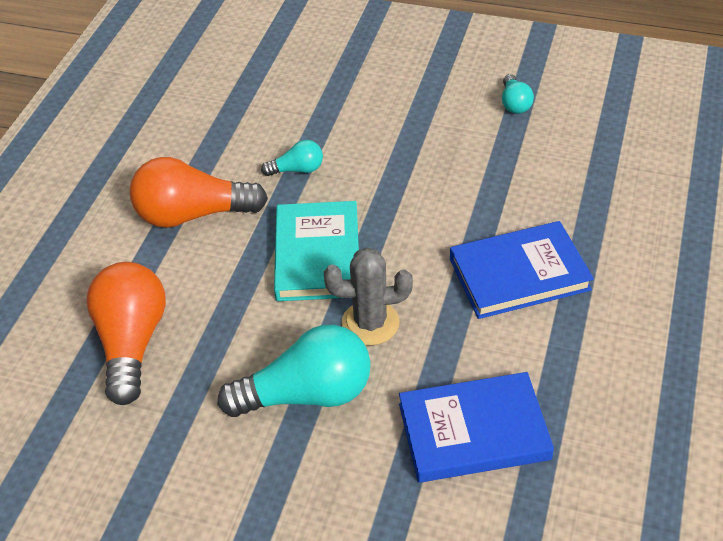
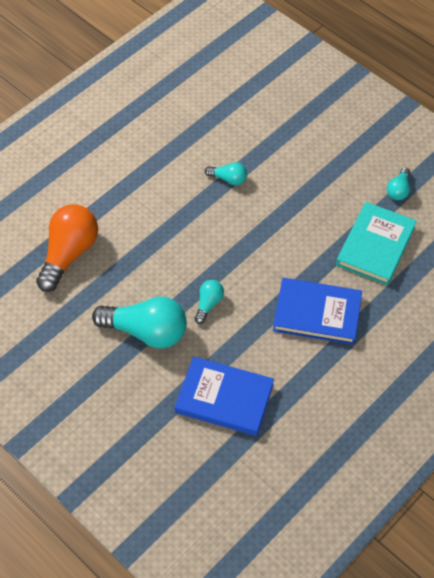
camera: 25 degrees right, 10 degrees up
orange light bulb [130,157,268,228] -> none
turquoise book [274,201,359,301] -> turquoise book moved to [336,202,417,285]
grey cactus [324,247,413,345] -> turquoise light bulb [194,280,224,324]

